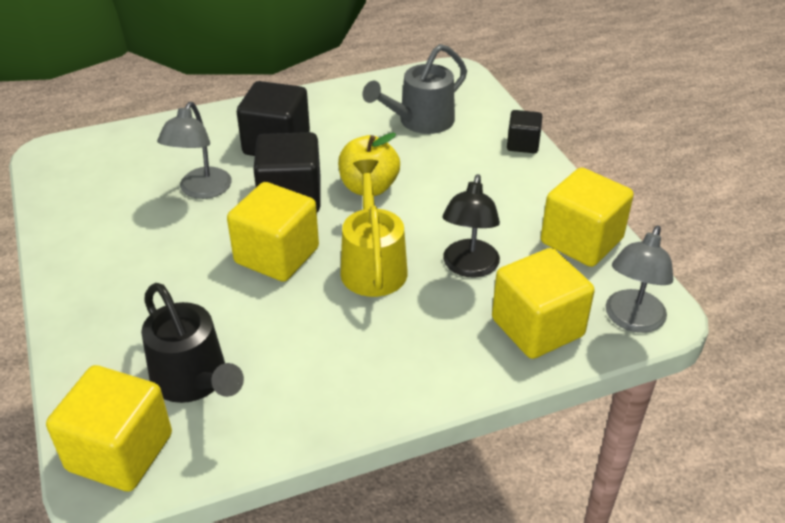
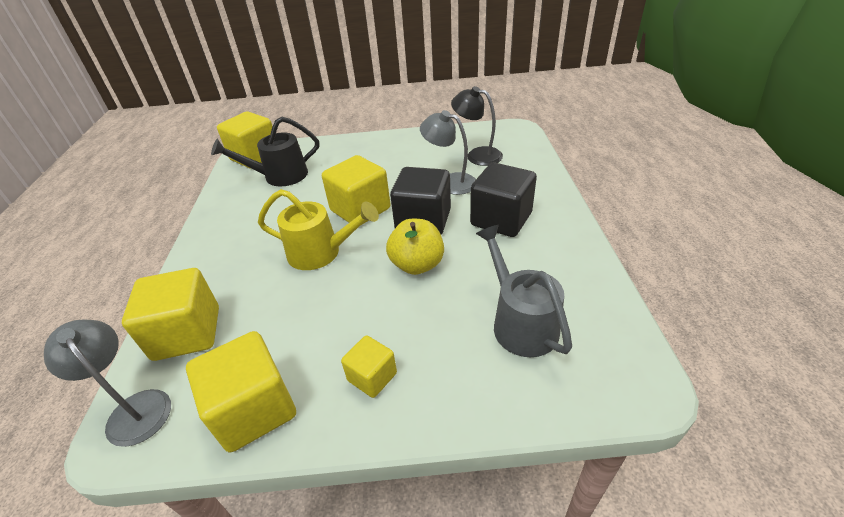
camera: 110 degrees right, 0 degrees up
black lamp [442,174,500,278] -> black lamp moved to [451,86,503,166]
black cube [507,110,542,153] -> none
none -> yellow cube [341,336,397,398]

